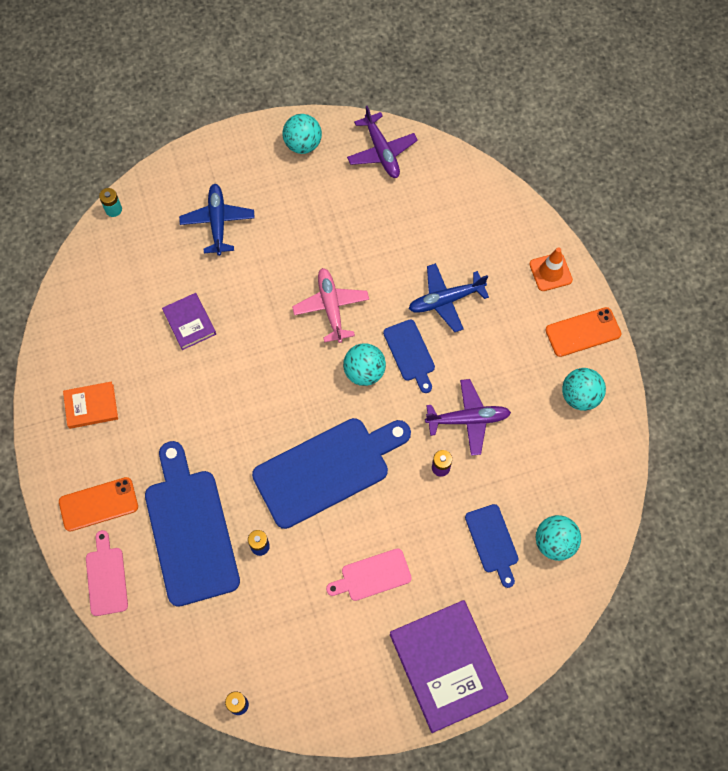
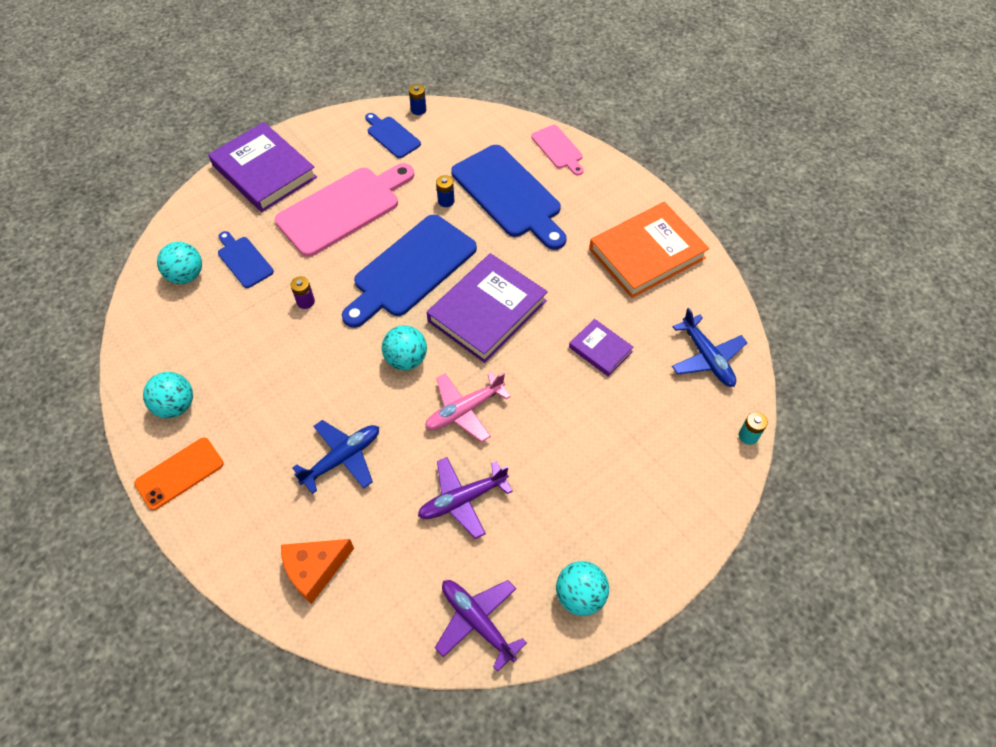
camera: 160 degrees right, 10 degrees down
orange phone [59,477,138,531] -> none
orange book [63,381,118,429] -> orange book [589,202,709,298], size x1.96
blue plane [179,184,255,256] -> blue plane moved to [672,308,747,387]
pink plane [292,268,369,343] -> pink plane turned 90 degrees clockwise [425,372,511,442]
pink cutting board [326,548,412,601] -> pink cutting board [275,163,414,257], size x1.99
blue cutting board [383,319,435,393] -> blue cutting board moved to [365,113,421,158]
purple plane [425,379,511,456] -> purple plane moved to [418,457,513,539]
orange traffic cone [529,247,573,291] -> none
none -> orange cheese [281,539,354,604]
none -> purple book [427,253,548,363]

